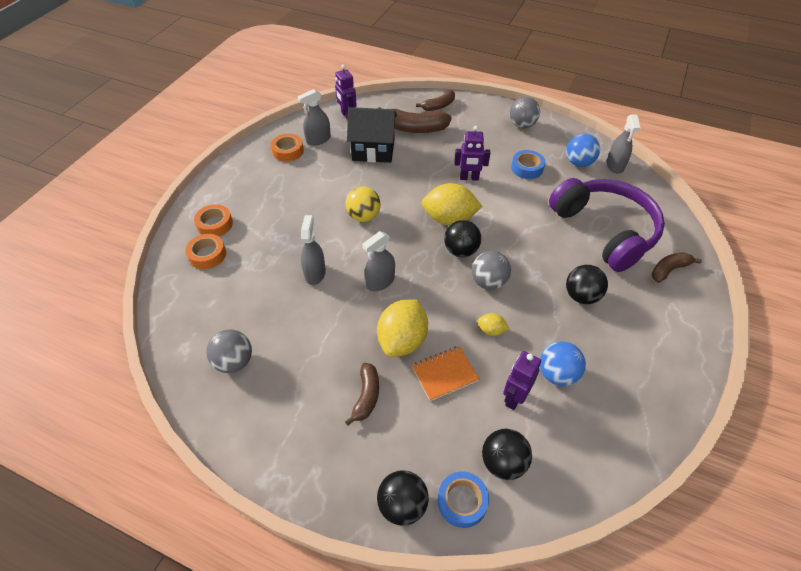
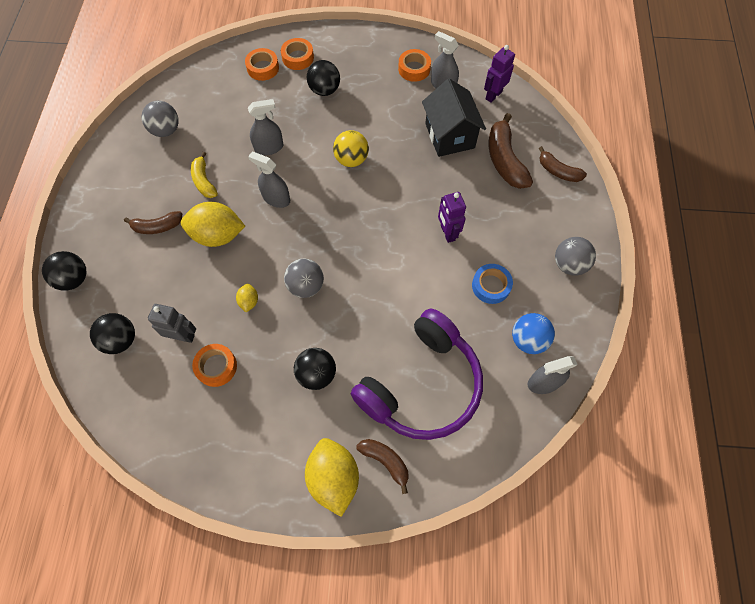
camera: 70 degrees right, 15 degrees up
orange notebook [412,346,479,401] -> none
yellow lemon [422,183,482,225] -> yellow lemon moved to [305,438,359,517]
blue tape [437,471,489,528] -> none
black ball [444,220,481,257] -> black ball moved to [307,60,340,96]
purple robot [503,351,541,410] -> grey robot [148,304,196,343]
blue ball [540,341,586,386] -> orange tape [192,344,237,387]
none -> yellow banana [191,152,218,198]

